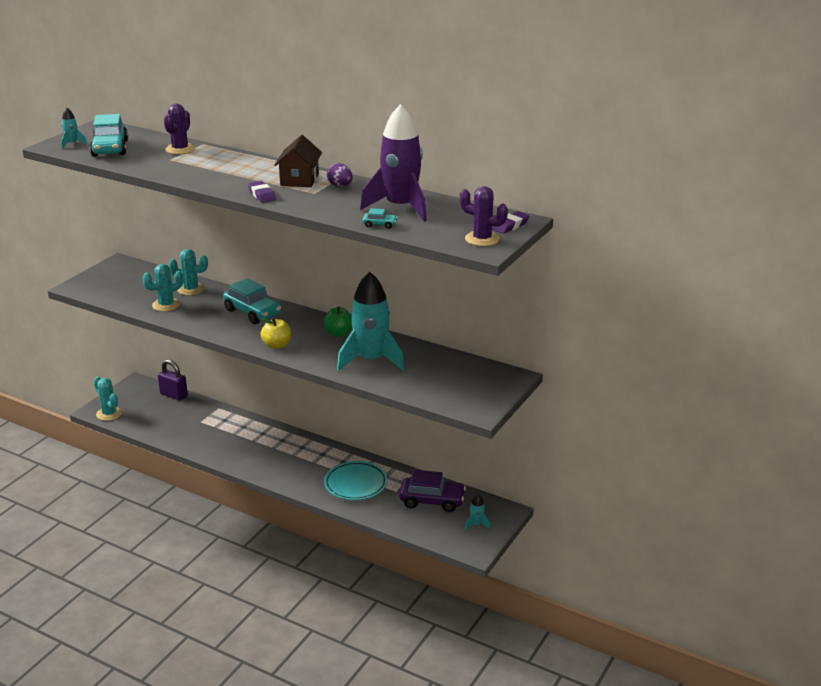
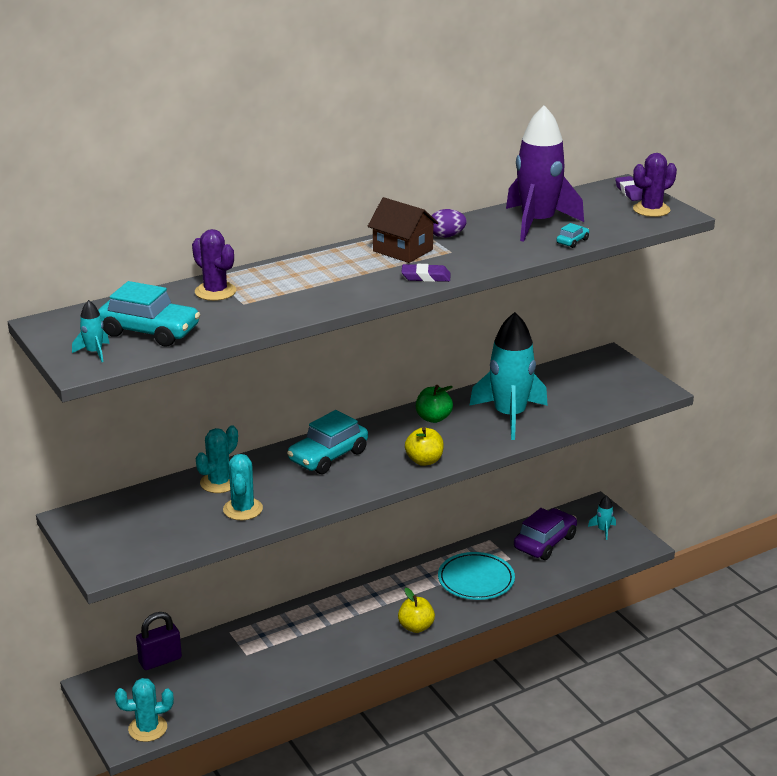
camera: 60 degrees left, 0 degrees up
turquoise car [223,278,281,324] -> turquoise car turned 150 degrees clockwise [287,410,368,474]
none -> yellow apple [398,588,435,633]

